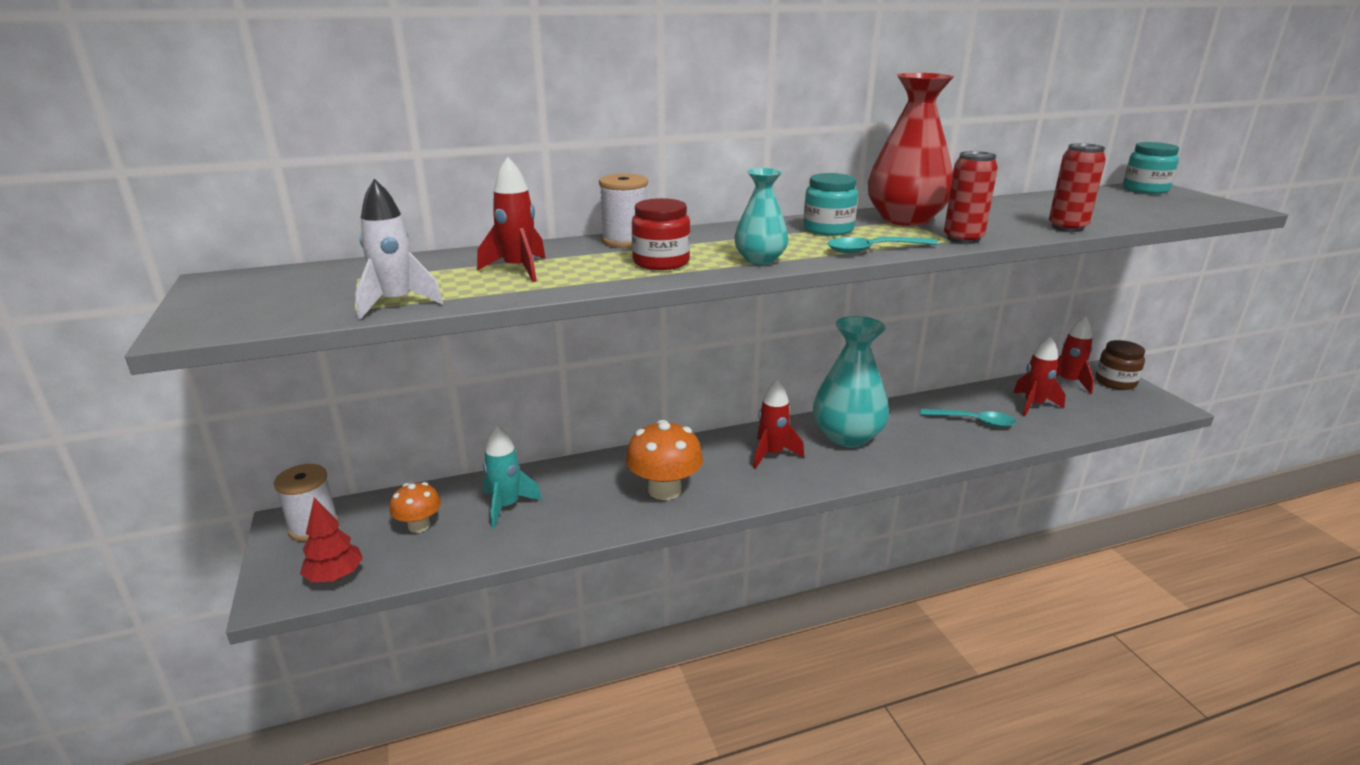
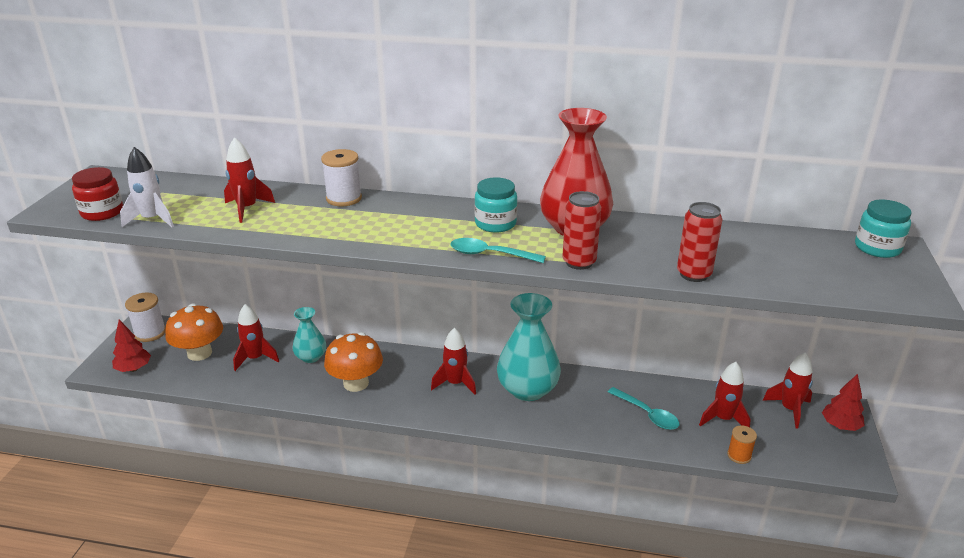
camera: 30 degrees right, 5 degrees up
orange mushroom [390,482,441,533] -> orange mushroom [166,303,223,361], size x1.67
turquoise rocket [483,425,542,529] -> red rocket [233,304,279,371]
red jar [632,198,690,270] -> red jar moved to [72,167,123,221]
turquoise vase [734,168,789,265] -> turquoise vase moved to [293,307,326,363]
brown jar [1096,340,1145,390] -> red tree [822,374,865,431]
none -> orange spool [727,425,757,464]

